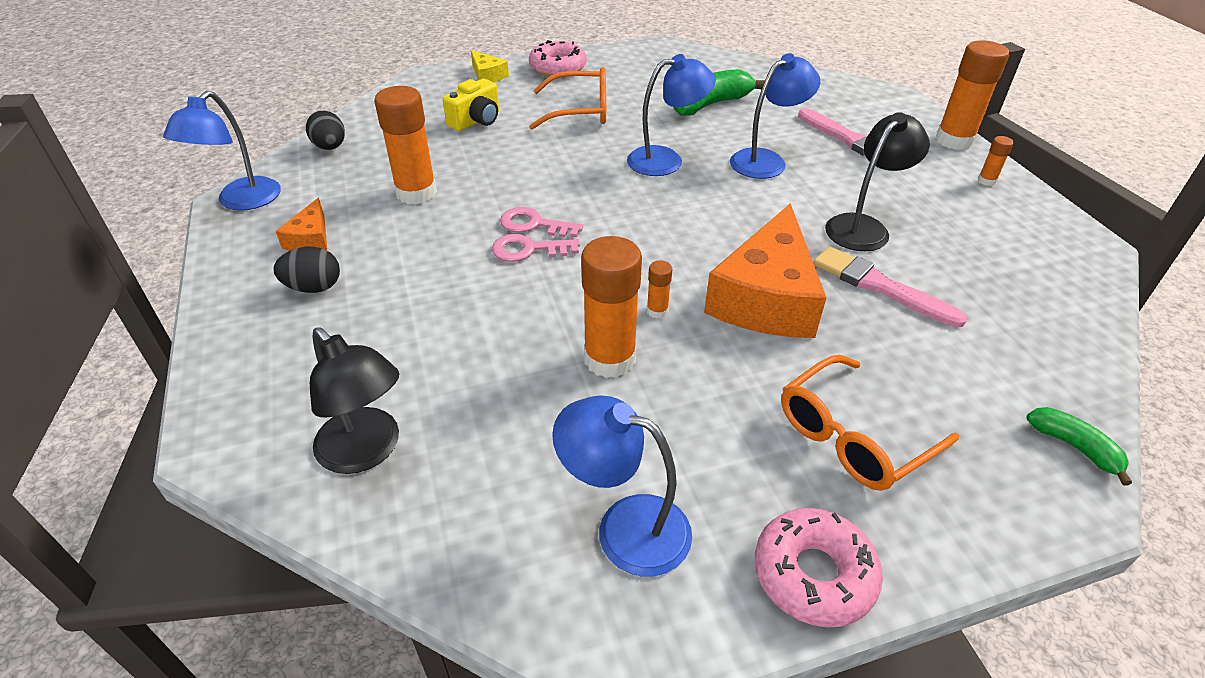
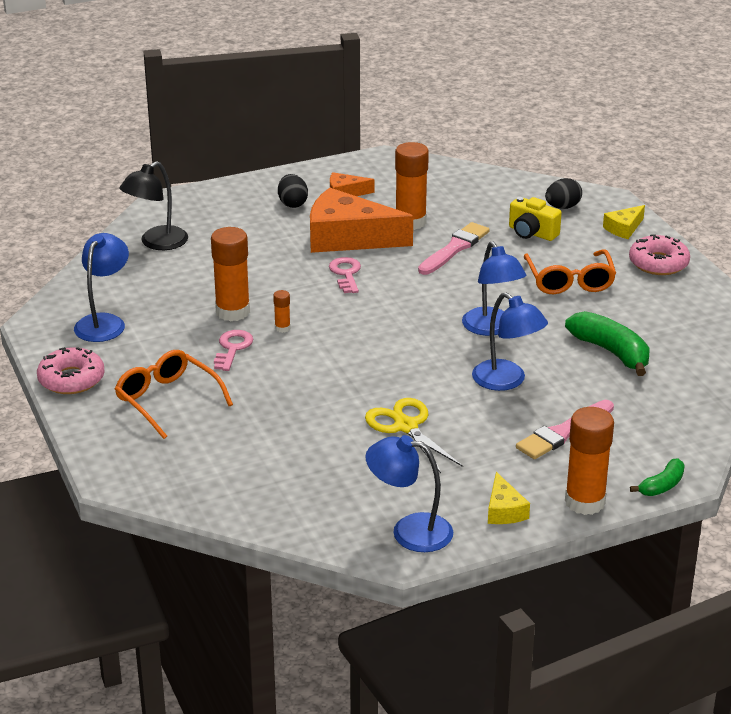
camera: 85 degrees right, 10 degrees down
blue lamp [163,91,281,211] -> blue lamp moved to [365,435,453,552]
black egg [306,111,345,150] -> black egg moved to [545,178,582,209]
pink key [500,207,583,237] -> pink key moved to [214,330,253,371]
orange cheese [704,203,827,338] -> orange cheese moved to [310,188,413,253]
pink brush [813,246,968,328] -> pink brush moved to [418,222,490,275]
black lamp [825,112,930,251] -> yellow scissors [365,398,463,473]
orange glue stick [978,136,1014,186] -> yellow cheese [488,472,530,524]
green banana [1026,407,1132,486] -> green banana moved to [630,458,685,496]

